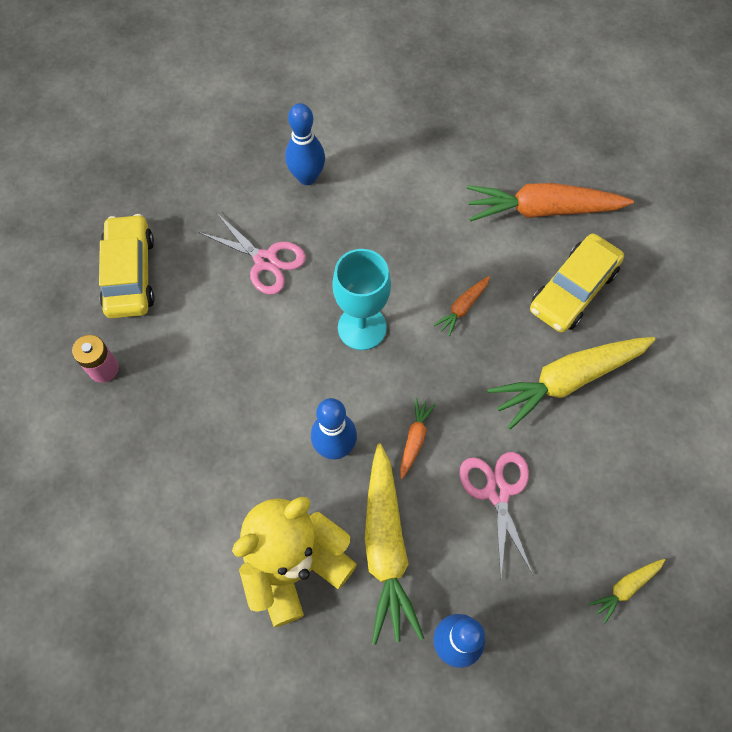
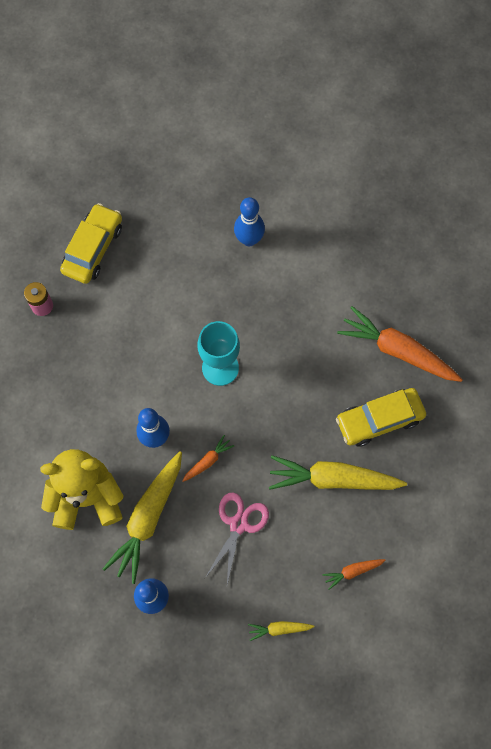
camera: 30 degrees right, 5 degrees up
pink scissors [198,212,306,294] -> none
orange carrot [433,276,490,337] -> orange carrot moved to [323,559,386,590]

